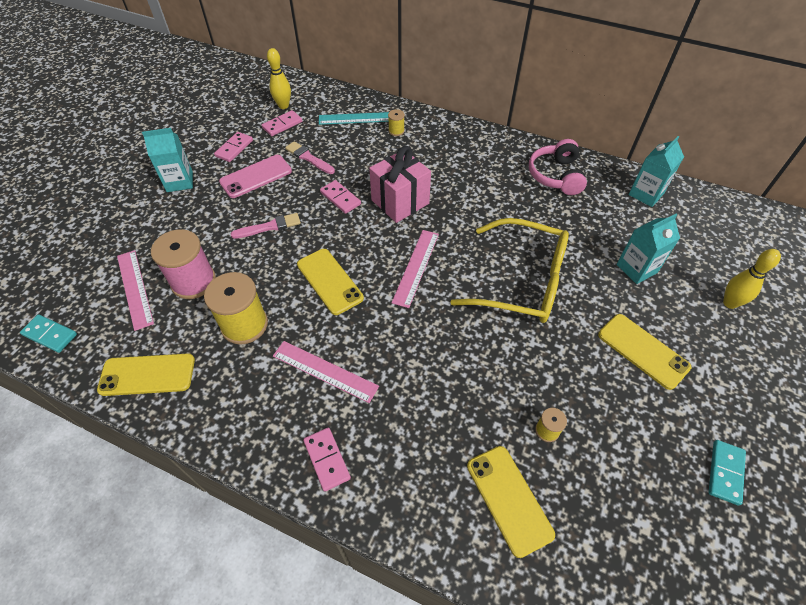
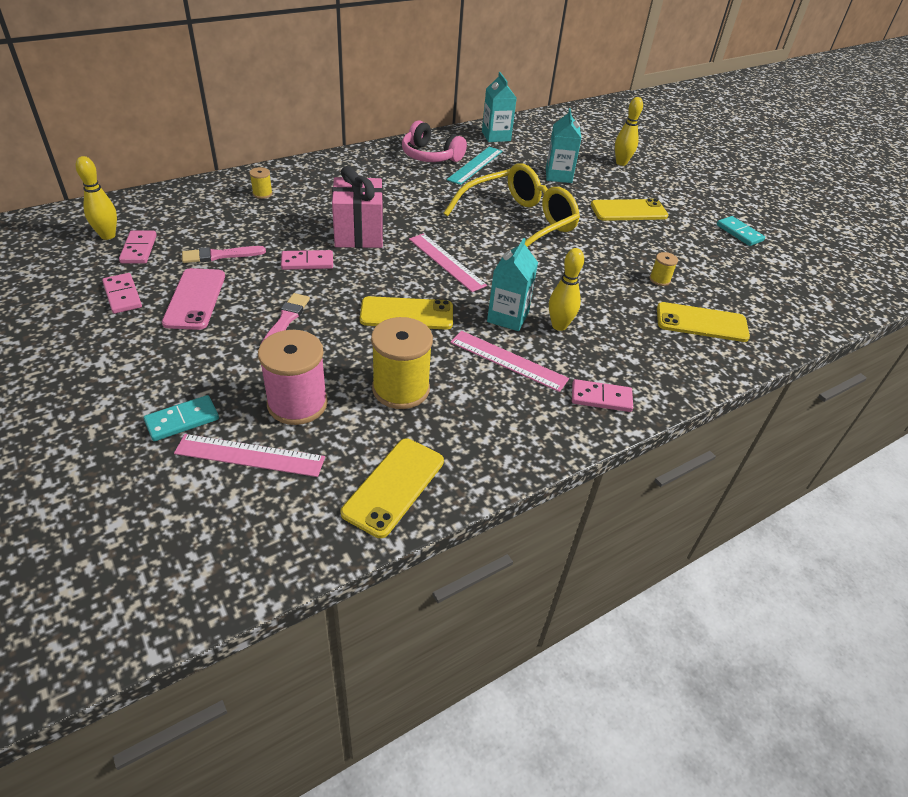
camera: 60 degrees left, 10 degrees down
turquoise domino [20,314,77,353] -> turquoise domino moved to [144,395,219,441]
turquoise carton [142,128,193,192] -> turquoise carton moved to [487,238,538,331]
pink ruler [273,341,379,403] -> pink ruler turned 60 degrees clockwise [450,331,569,392]
turquoise ruler [319,112,389,125] -> turquoise ruler moved to [447,147,502,185]
none -> yellow bowling pin [549,248,584,331]

